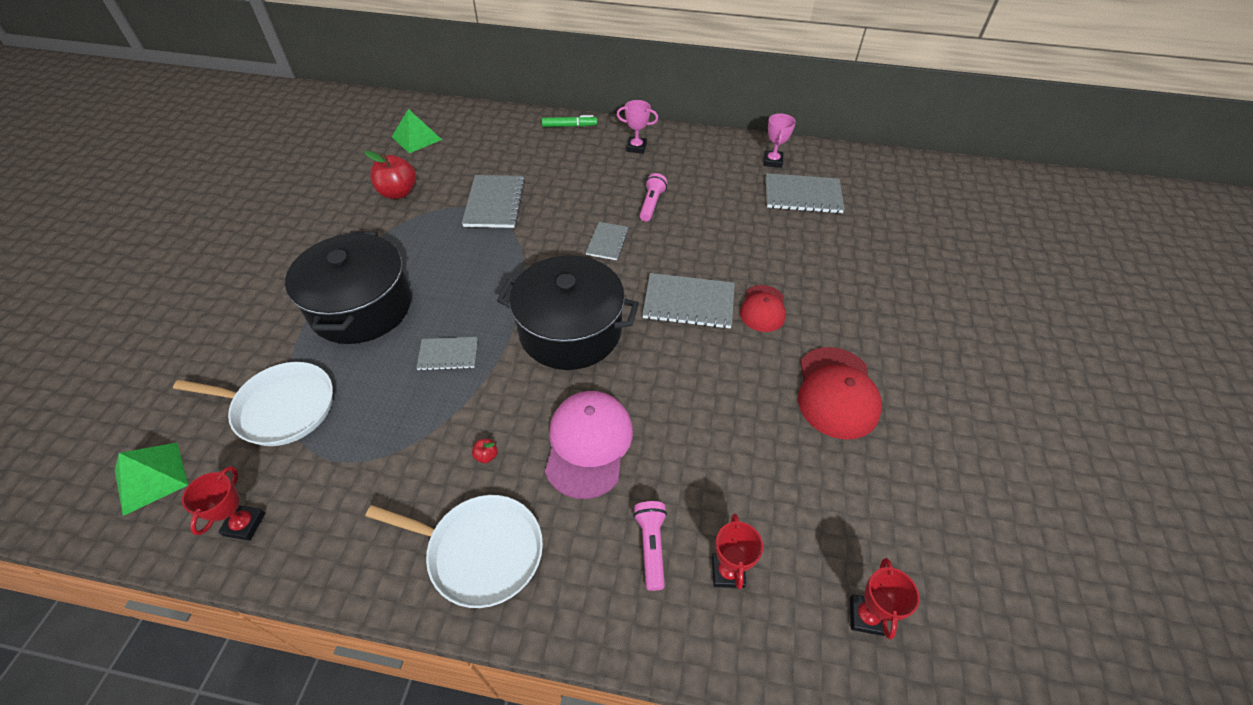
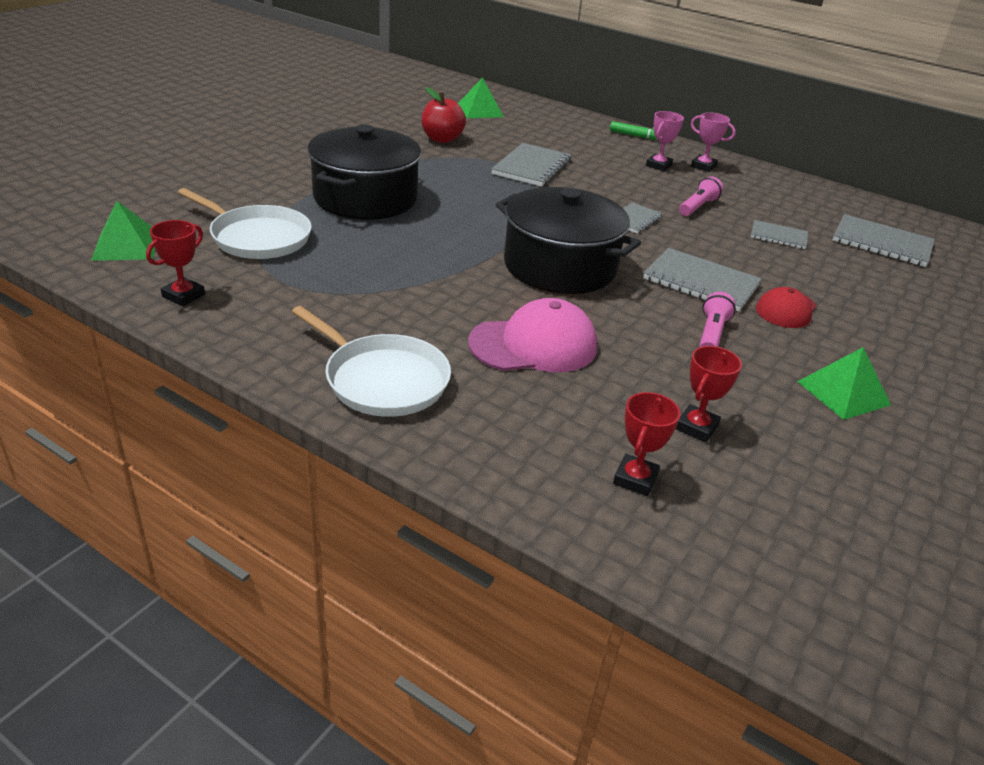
camera: 20 degrees right, 15 degrees down
grey notebook [416,337,477,371] -> grey notebook moved to [751,220,808,249]
red apple [472,439,498,463] -> none
pink cap [545,391,633,499] -> pink cap turned 45 degrees clockwise [468,298,597,372]
pink flashlight [633,501,667,591] -> pink flashlight moved to [699,292,736,347]
pink trophy [764,113,796,168] -> pink trophy moved to [646,111,684,171]
red cap [798,347,882,440] -> green pyramid [797,347,891,420]
red trophy [850,558,919,640] -> red trophy moved to [676,346,742,442]

